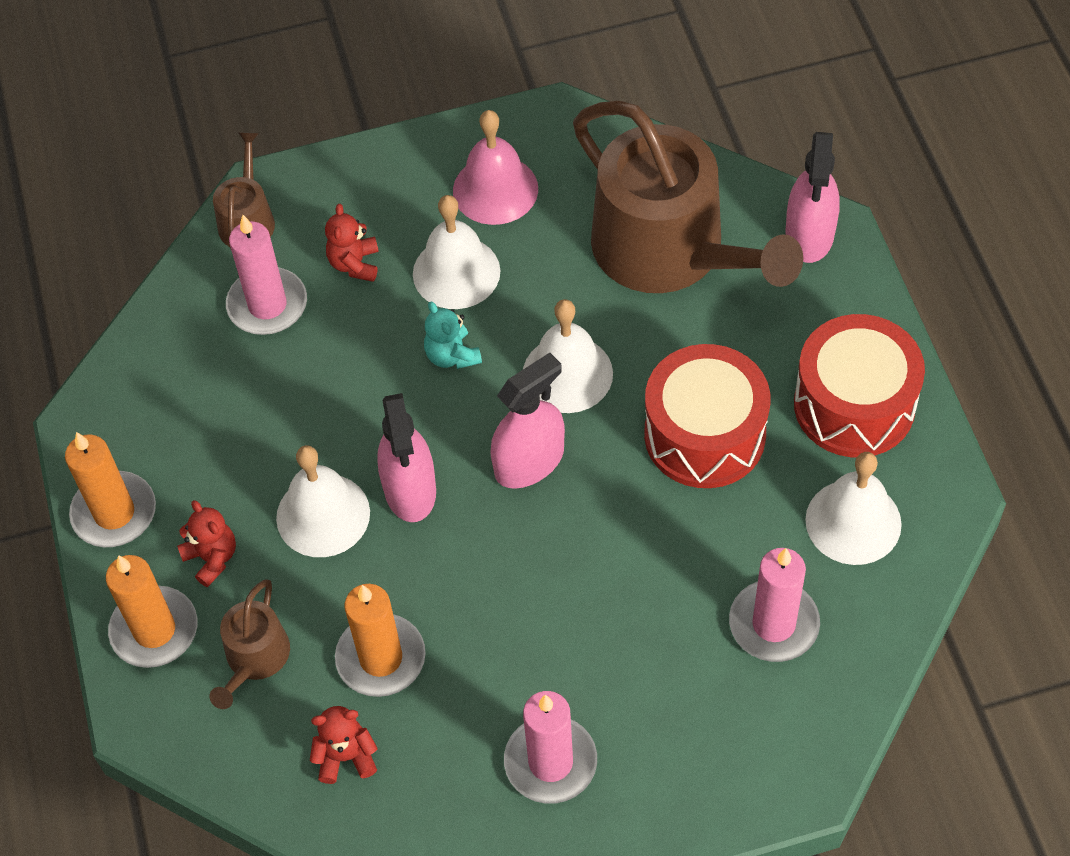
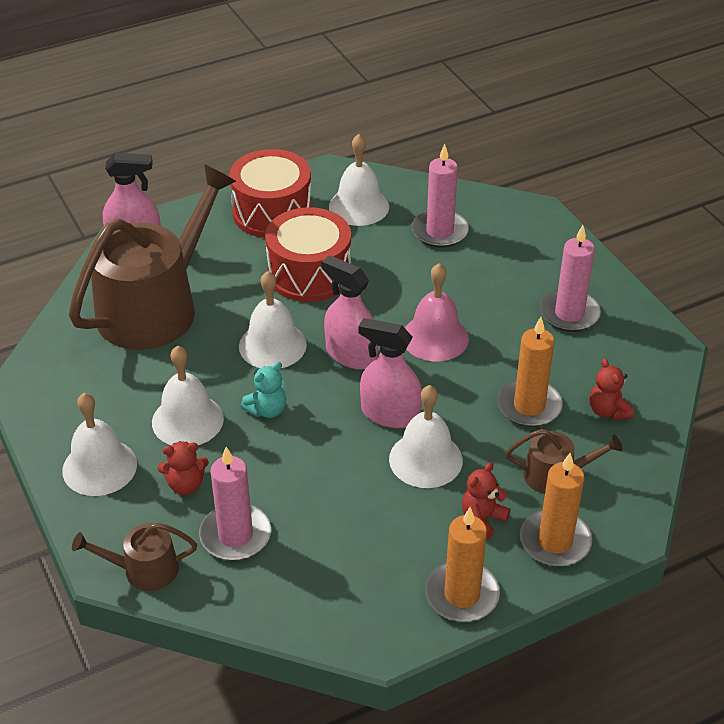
camera: 105 degrees left, 15 degrees down
pink spray bottle [377,393,436,522] -> pink spray bottle turned 135 degrees counterclockwise [358,318,422,428]
pink bell [453,110,538,225] -> pink bell moved to [405,263,469,361]
none -> white bell [62,393,137,496]

